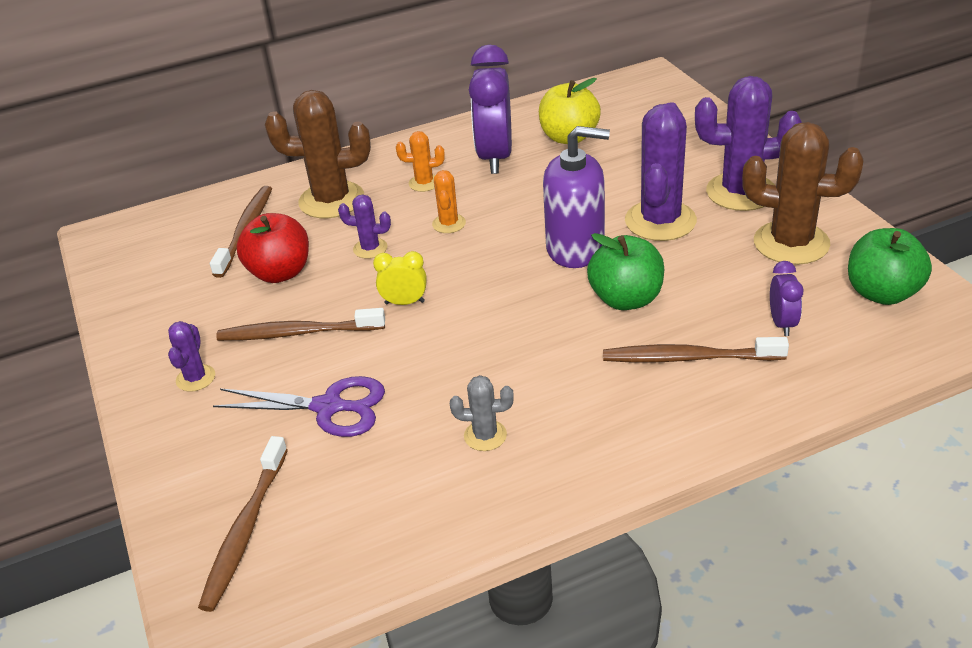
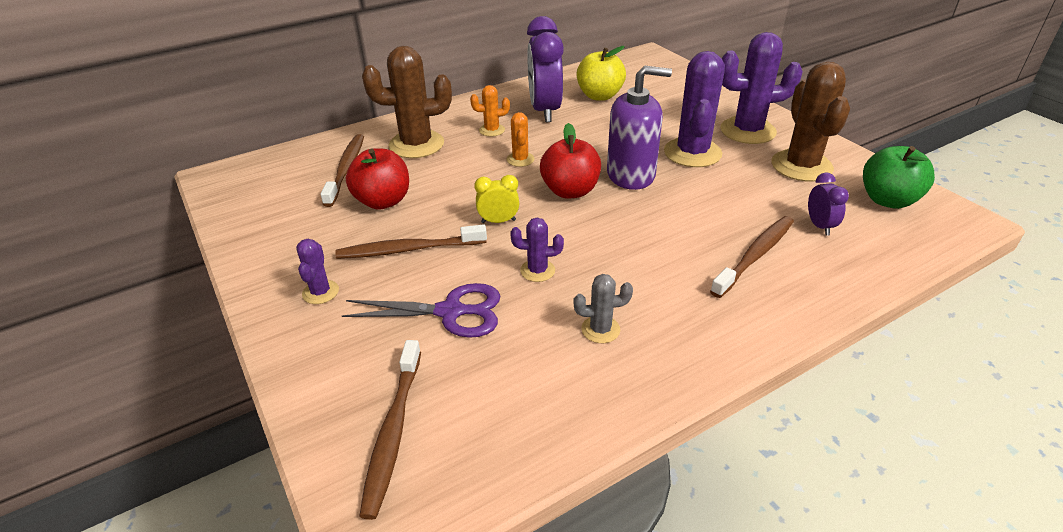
camera: 10 degrees left, 0 degrees up
purple cactus [338,195,391,259] -> purple cactus moved to [510,218,564,282]
green apple [587,233,664,310] -> none
brown toothbrush [603,337,789,362] -> brown toothbrush turned 135 degrees clockwise [710,216,794,298]
brown cactus [742,122,864,265] -> brown cactus turned 75 degrees clockwise [771,61,850,182]
none -> red apple [540,123,601,198]

